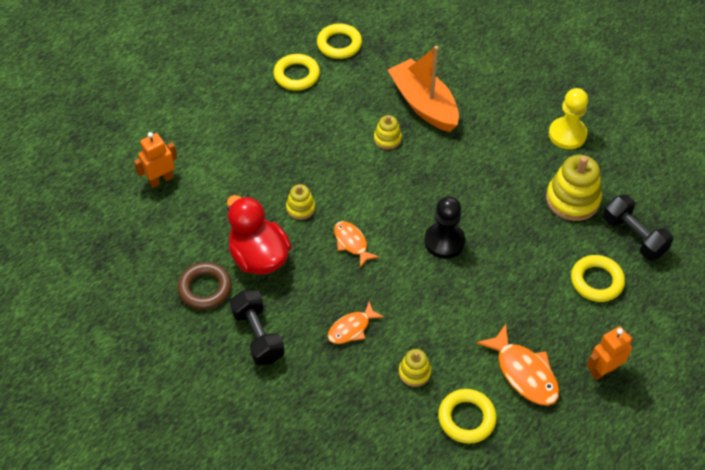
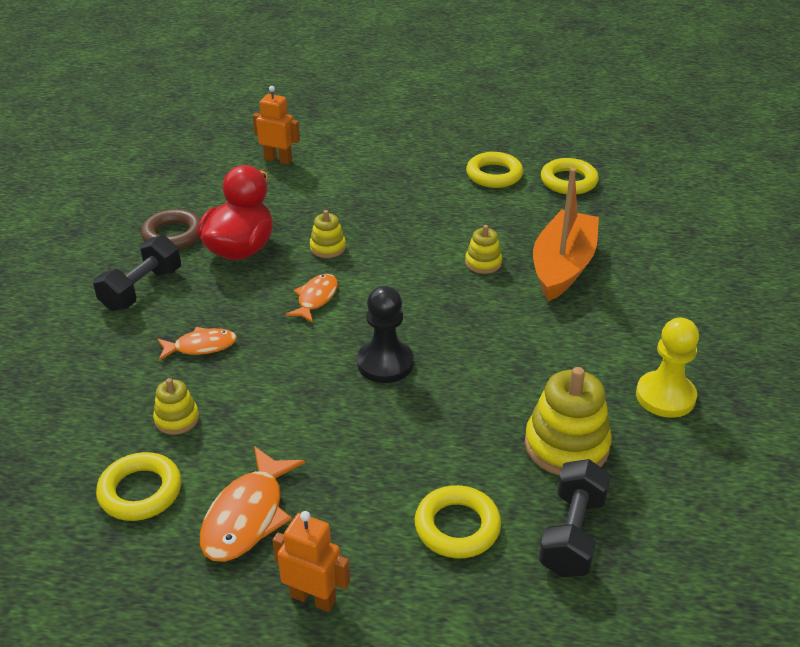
camera: 55 degrees right, 15 degrees down
orange fish [328,301,384,344] -> orange fish turned 150 degrees clockwise [157,327,237,361]

